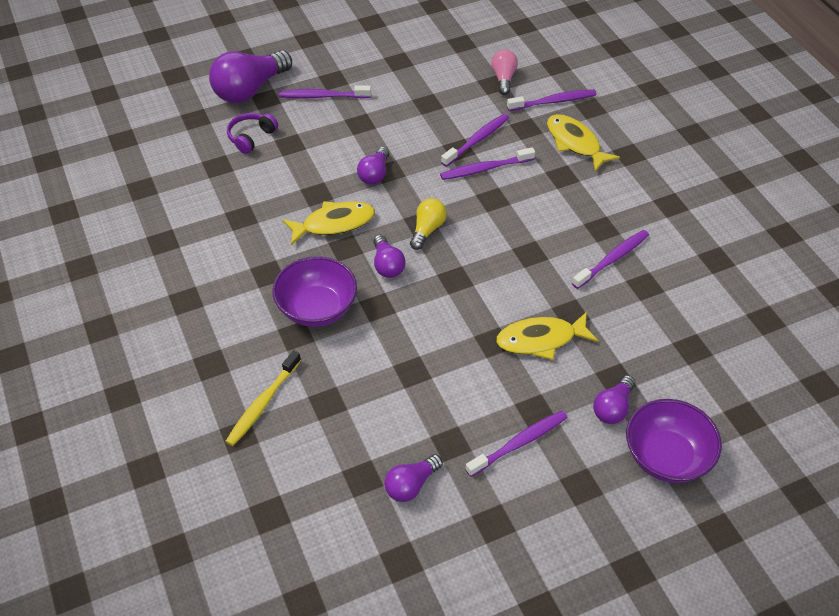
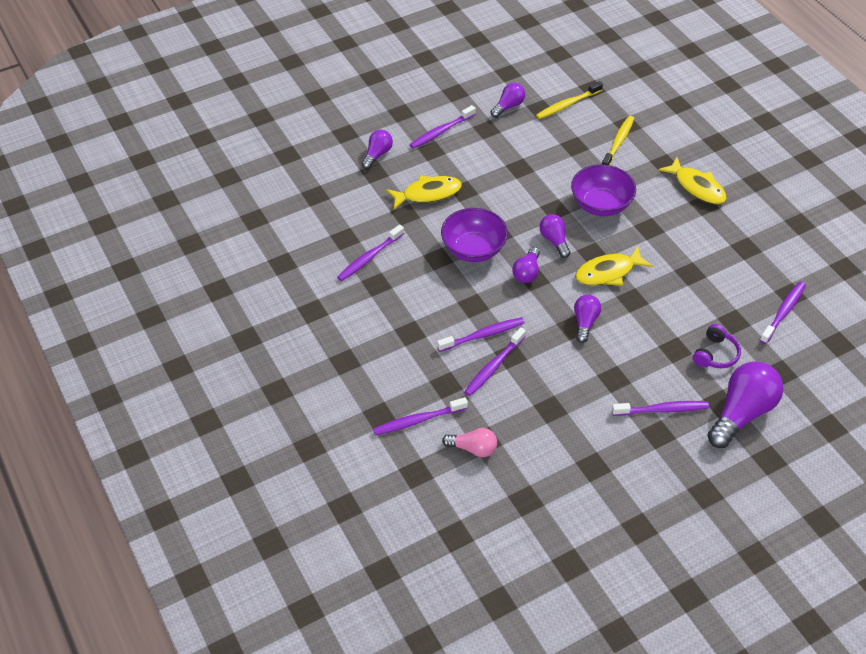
camera: 175 degrees right, 0 degrees up
yellow light bulb [410,198,447,250] -> purple light bulb [512,247,540,283]
pink light bulb [491,50,518,95] -> pink light bulb turned 75 degrees counterclockwise [442,428,497,457]
yellow fish [547,114,620,172] -> yellow fish moved to [658,157,727,204]
purple bowl [626,399,722,483] -> purple bowl moved to [441,208,508,262]
none -> yellow toothbrush [536,81,603,119]
none -> purple toothbrush [760,282,806,344]

